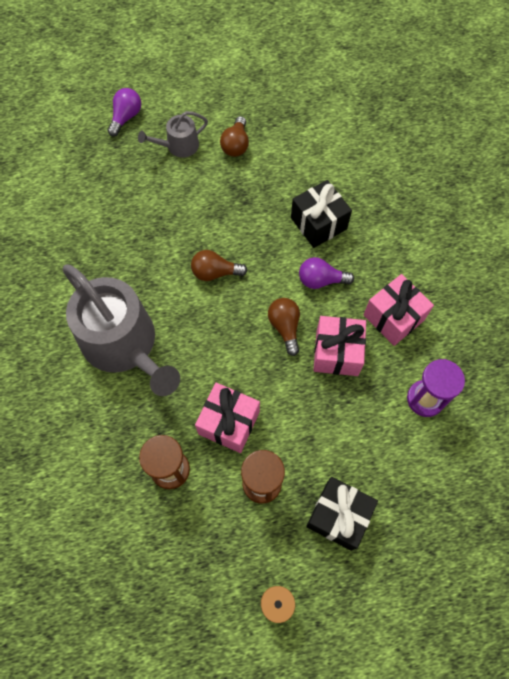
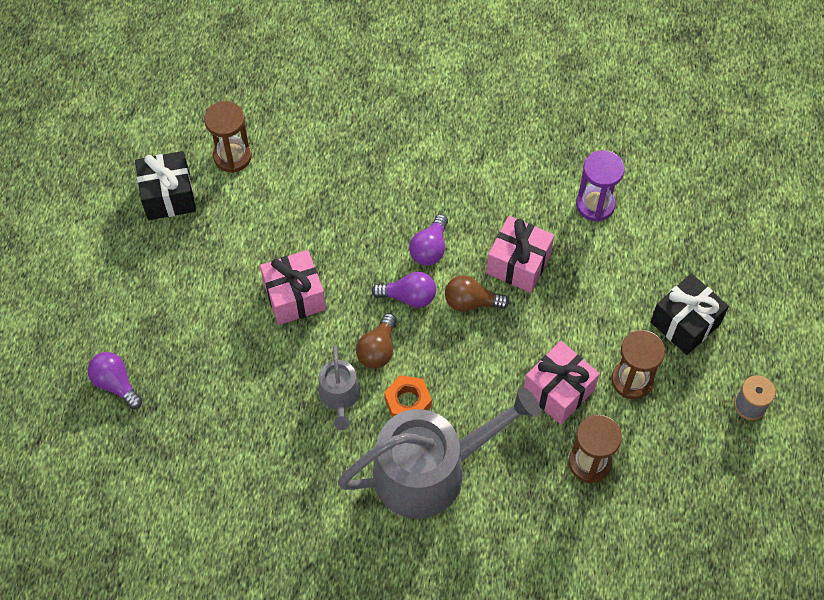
camera: 70 degrees left, 5 degrees down
grey watering can [138,111,208,158] -> grey watering can moved to [319,346,360,430]
brown light bulb [220,116,249,157] -> none
black gift [291,180,352,248] -> black gift moved to [135,151,196,220]
pink gift [363,274,434,346] -> pink gift moved to [260,250,326,325]
none -> brown hourglass [204,101,252,173]
none -> purple light bulb [372,272,436,308]
none -> orange nut [384,375,432,417]

